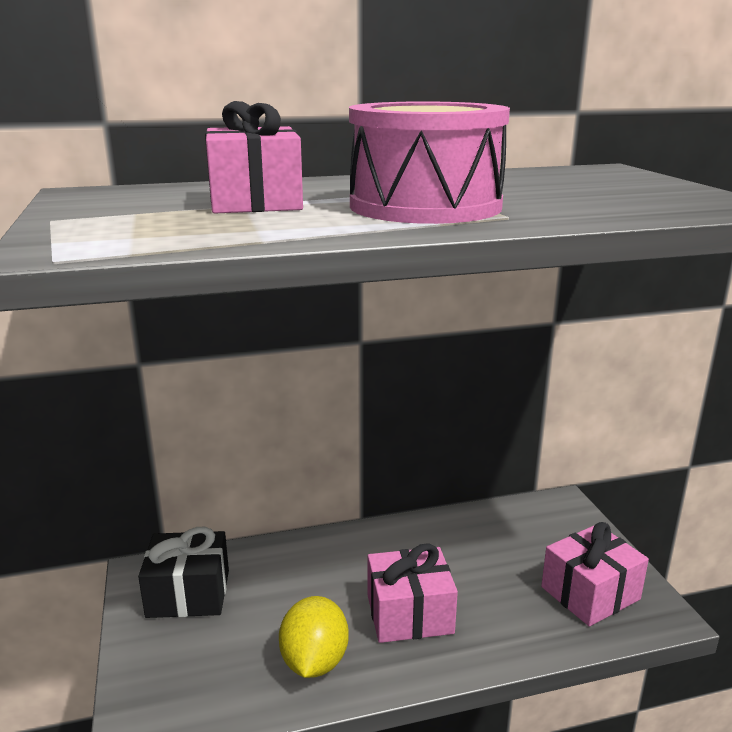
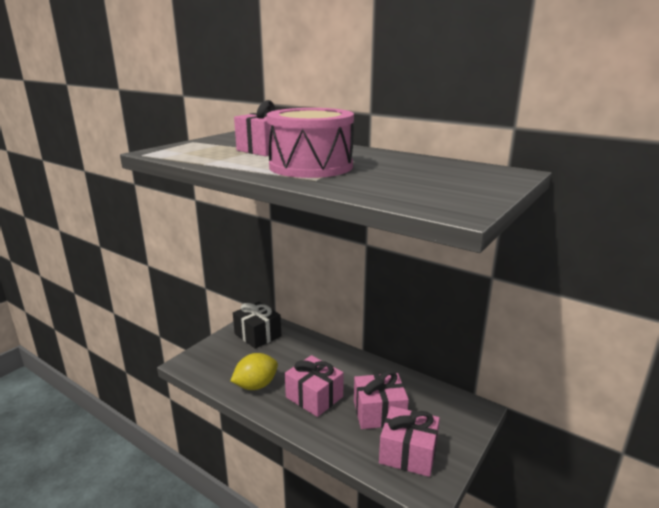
camera: 50 degrees right, 0 degrees up
none -> pink gift [354,371,409,429]

